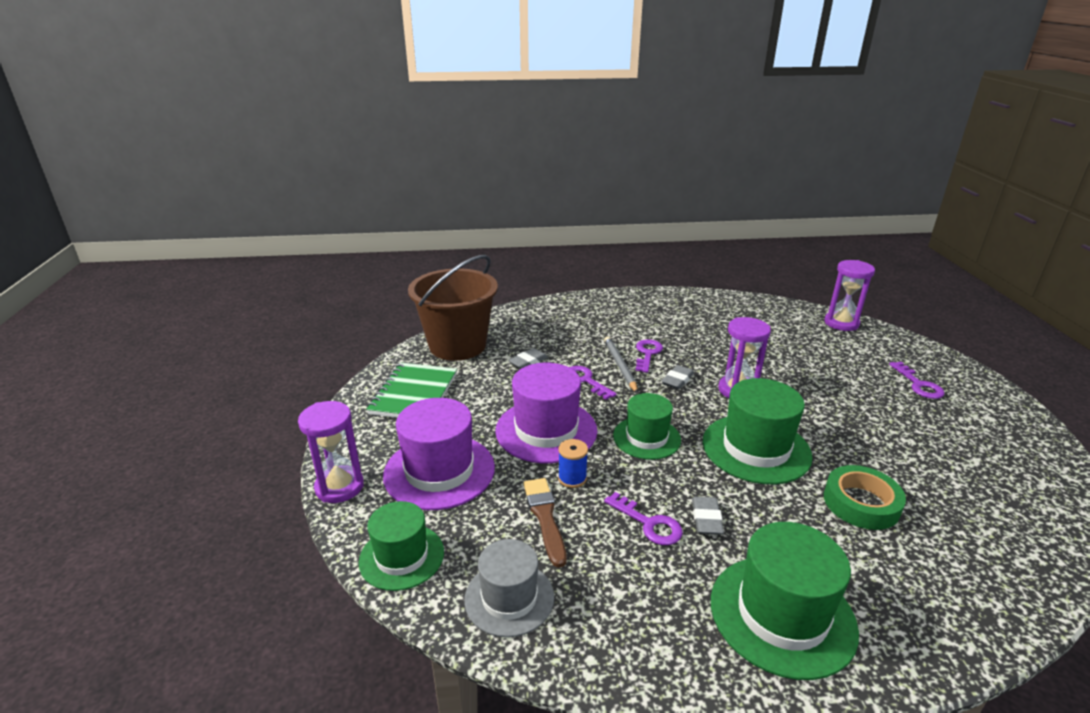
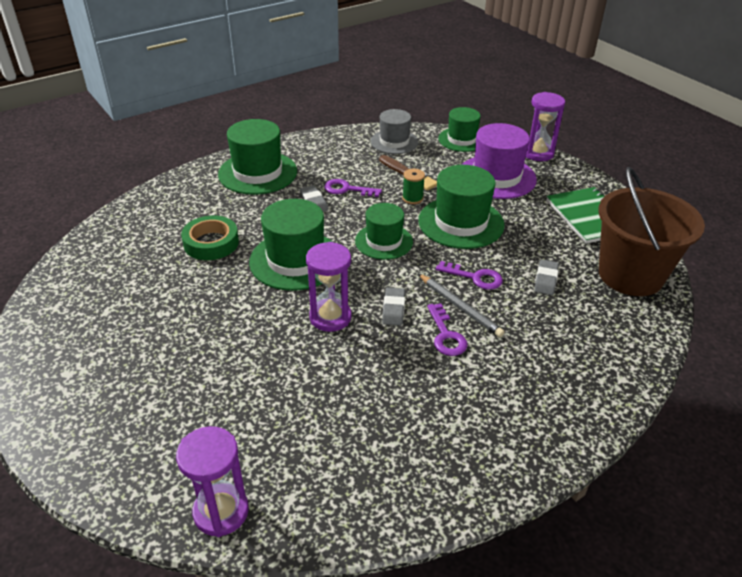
camera: 150 degrees right, 10 degrees up
purple hat [495,363,597,463] -> green hat [418,165,505,249]
blue spool [558,439,588,488] -> green spool [402,169,425,204]
purple key [889,362,945,399] -> none

